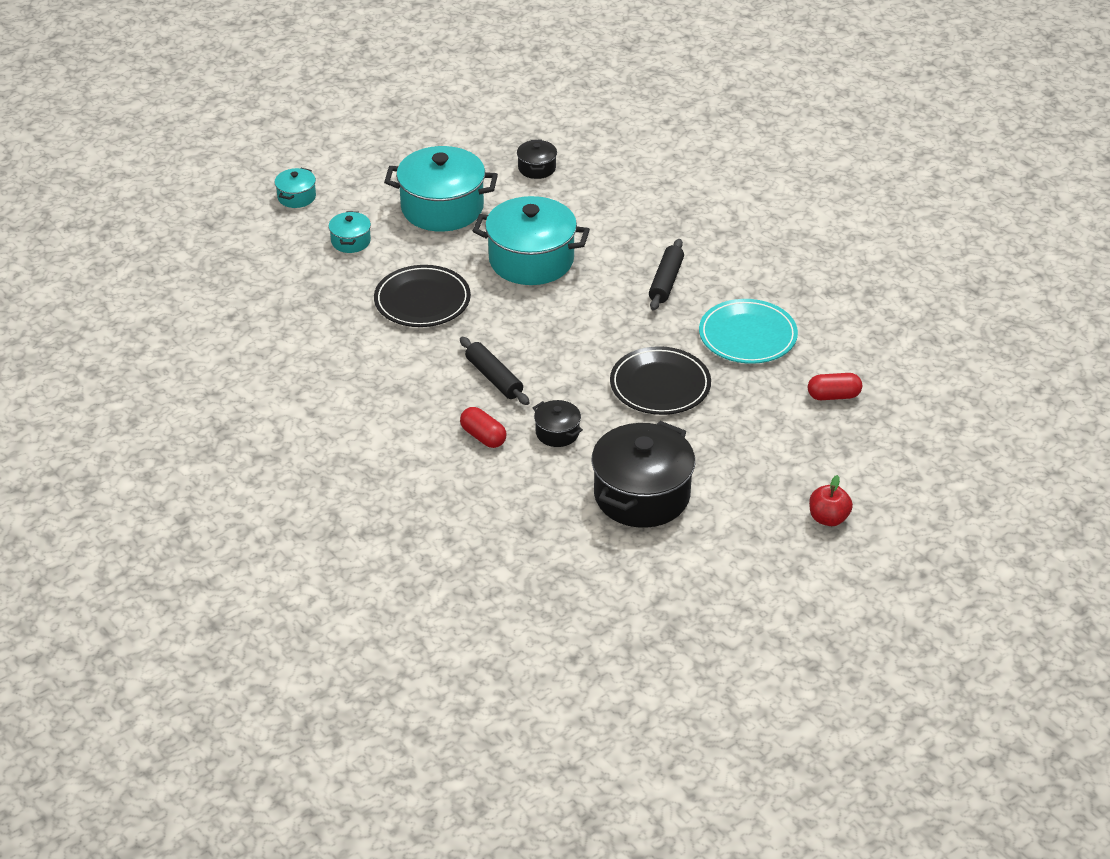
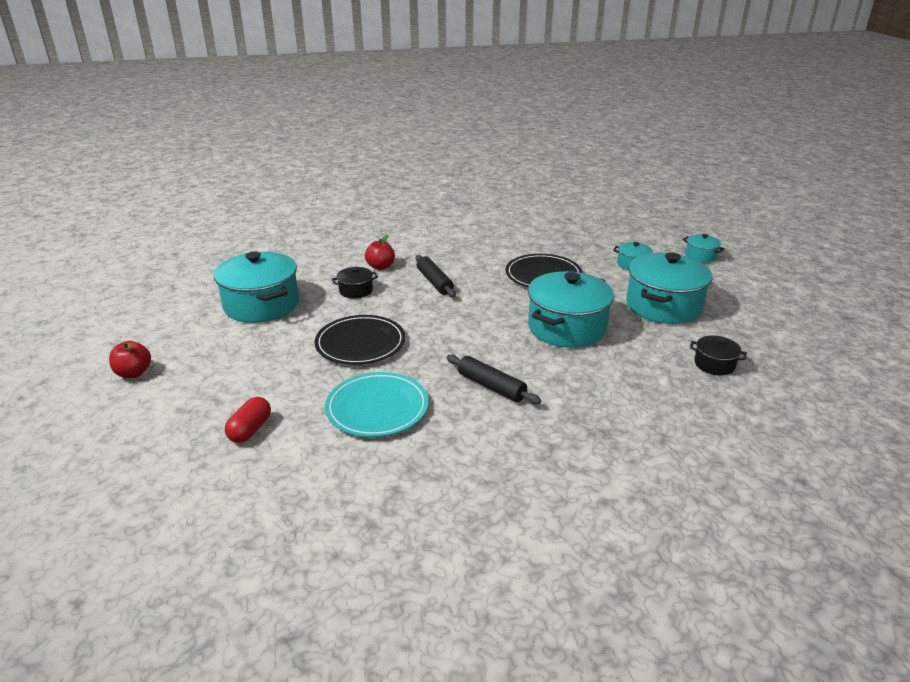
camera: 115 degrees right, 10 degrees down
black rolling pin [460,337,530,405] -> black rolling pin turned 75 degrees clockwise [416,255,456,297]
red capsule [460,407,507,448] -> red apple [365,235,395,270]
black pot [592,421,695,528] -> turquoise pot [214,251,299,323]

